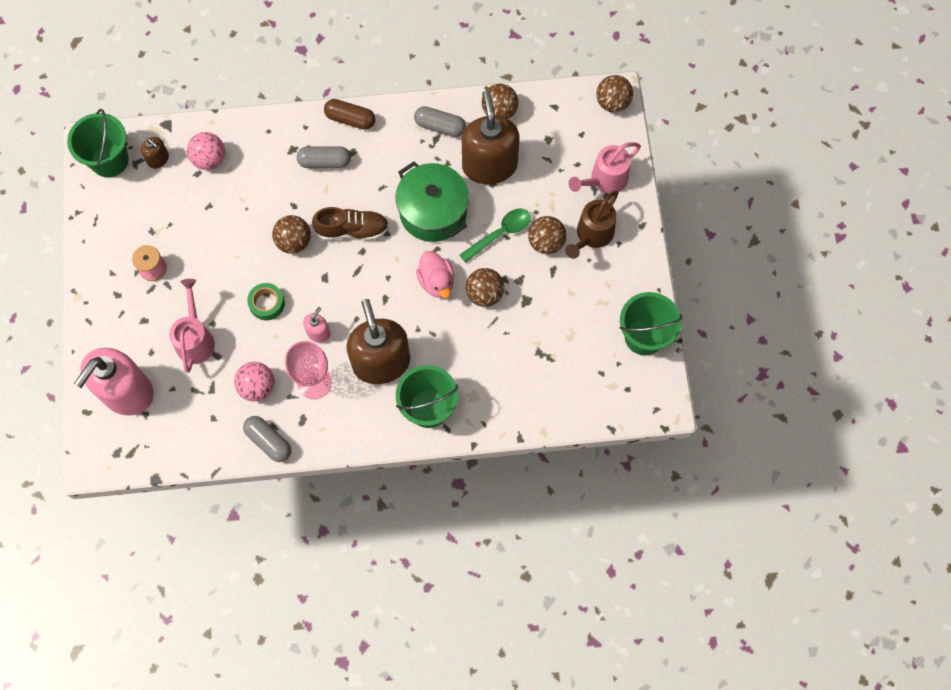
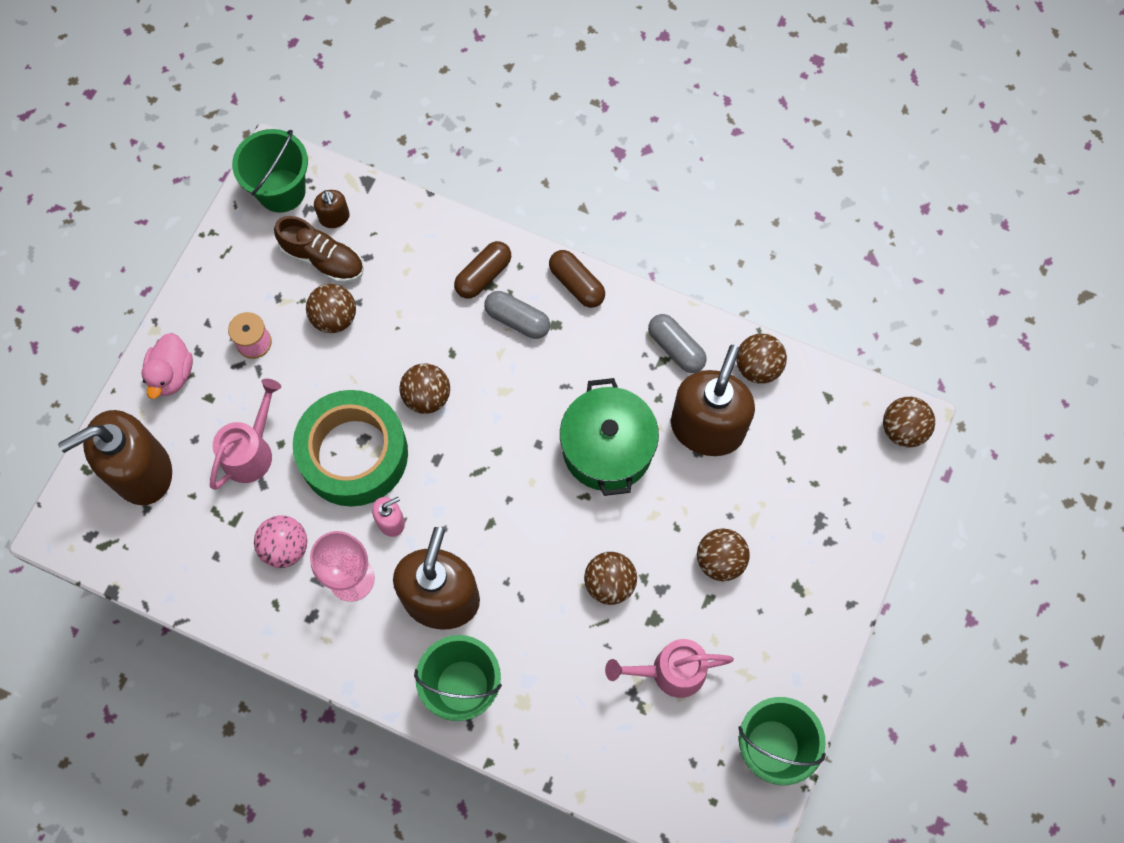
camera: 30 degrees right, 0 degrees up
pink soap dispenser [74,348,154,416] -> brown soap dispenser [58,410,172,505]
pink ball [187,132,225,170] -> none
grey capsule [243,416,291,462] -> none
green tape [247,283,285,320] -> green tape [293,390,408,507], size x2.34
brown shoe [312,207,389,240] -> brown shoe moved to [274,216,364,283]
pink duck [416,251,454,298] -> pink duck moved to [142,333,193,399]
green spoon [460,209,531,263] -> none
brown watering can [565,191,618,259] -> none
pink watering can [569,142,641,194] -> pink watering can moved to [605,639,734,698]
none -> brown ball [306,284,356,333]
none -> brown capsule [454,241,511,299]

